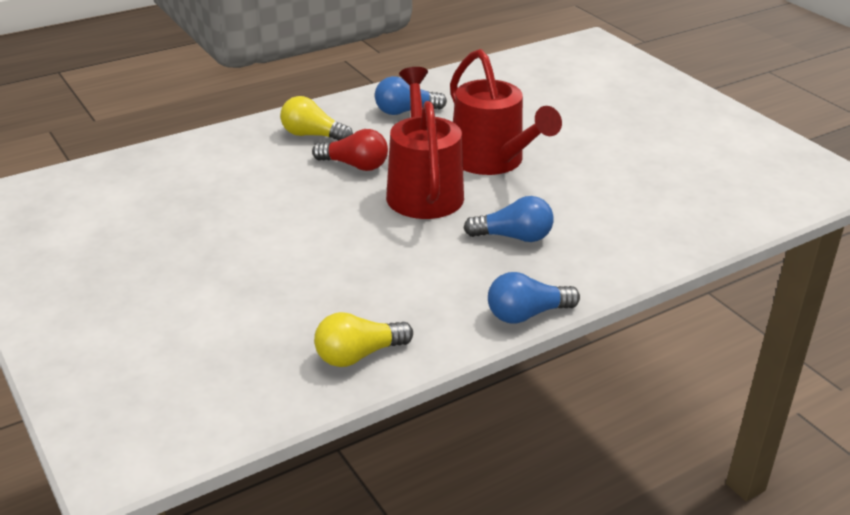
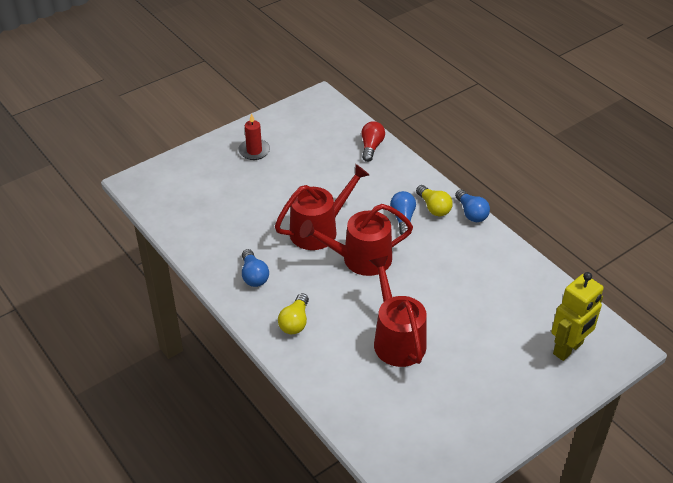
camera: 95 degrees left, 10 degrees up
red light bulb [312,129,388,171] -> red light bulb moved to [361,121,385,162]
yellow light bulb [314,312,413,367] -> yellow light bulb moved to [416,185,453,216]
none -> red candle [238,113,270,160]
none -> red watering can [369,256,427,367]
none -> yellow robot [551,272,604,361]

